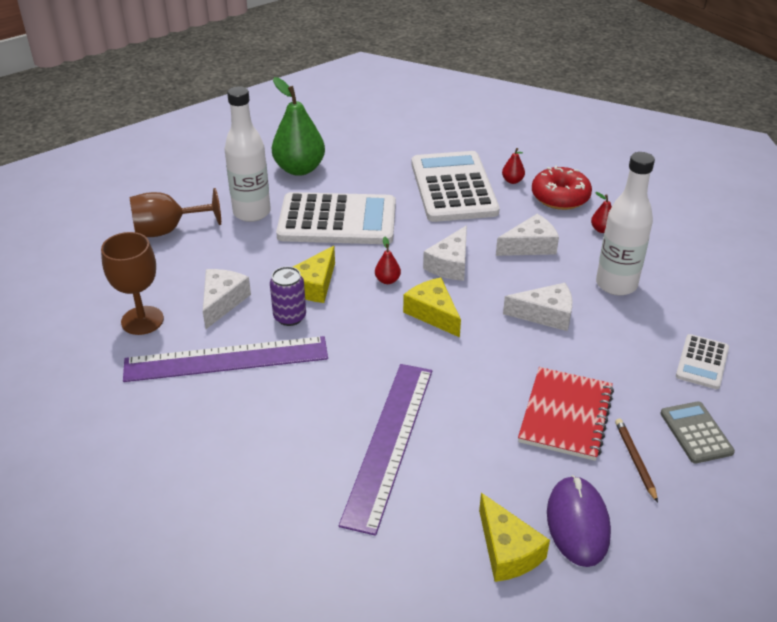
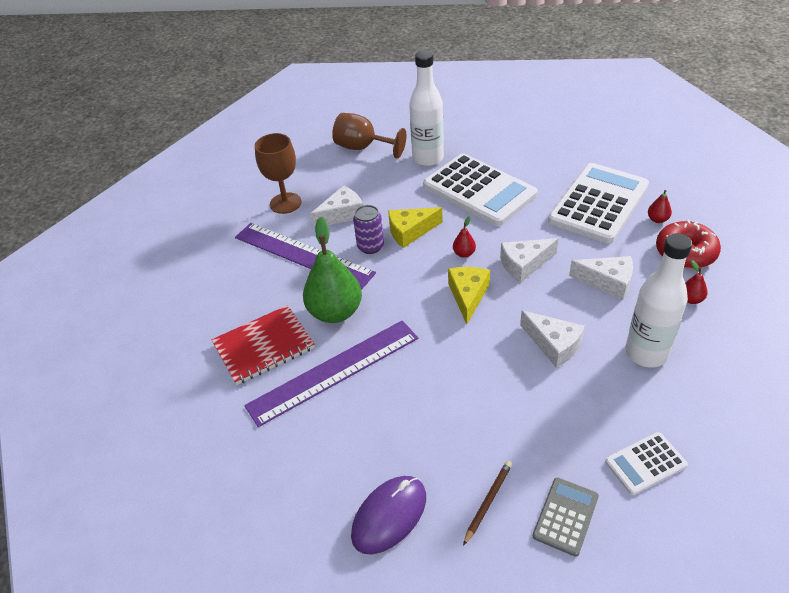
camera: 45 degrees right, 5 degrees up
green pear [272,77,325,176] -> green pear moved to [303,217,362,323]
yellow cheese [479,493,550,582] -> none
red notebook [518,367,614,461] -> red notebook moved to [212,305,315,385]

